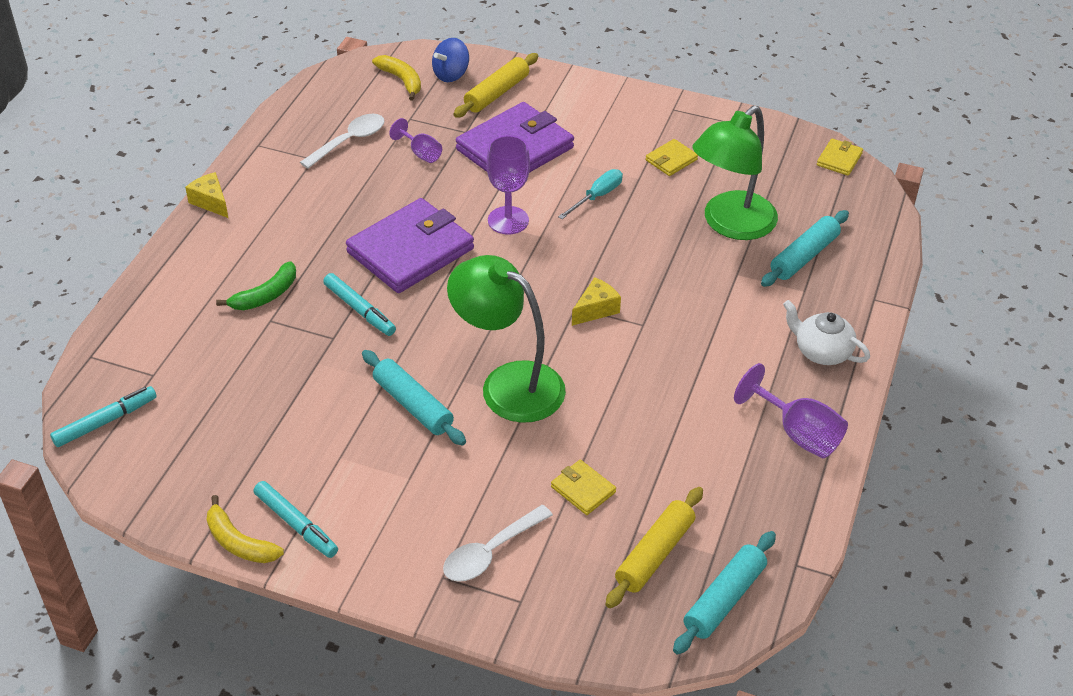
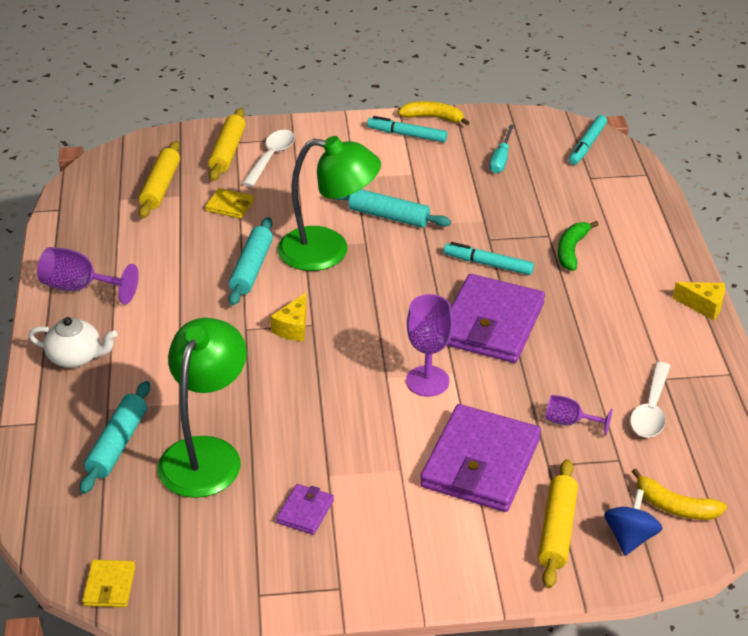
camera: 155 degrees right, 5 degrees down
turquoise screwdriver [558,169,623,219] -> turquoise screwdriver moved to [490,125,514,173]
yellow wallet [646,139,698,176] -> purple wallet [276,484,334,535]
turquoise rolling pin [673,531,776,655] -> turquoise rolling pin moved to [229,217,273,306]
none -> yellow rolling pin [208,108,246,181]

